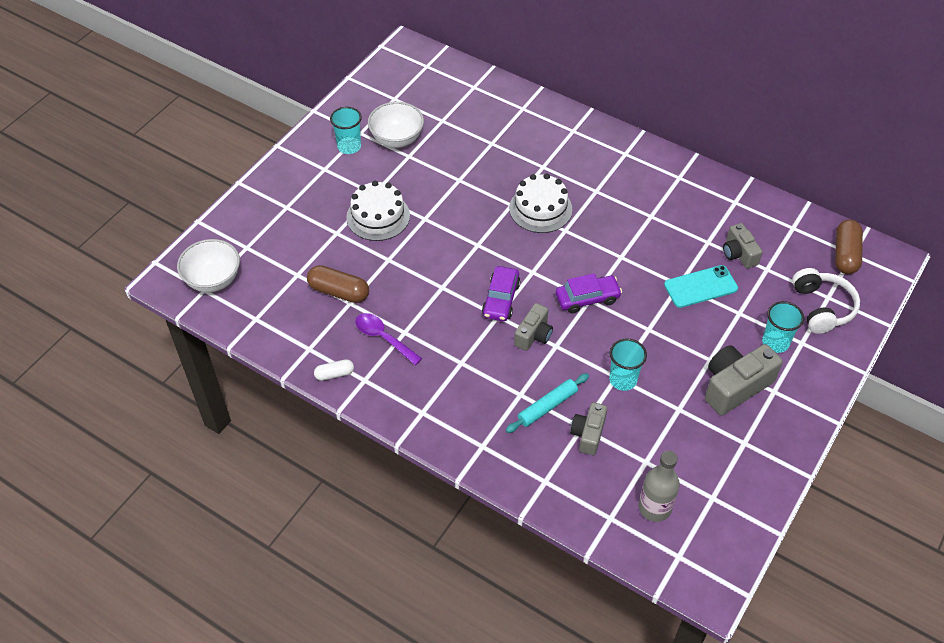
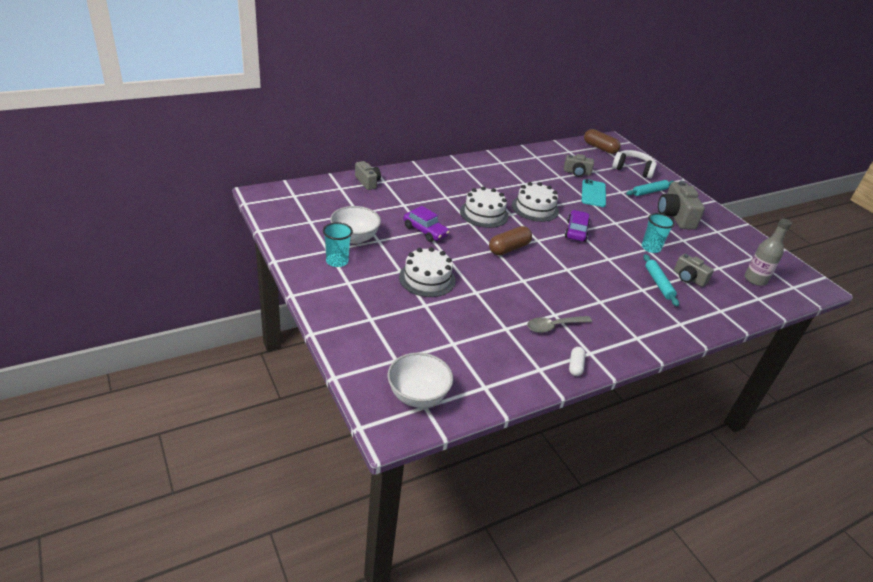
camera: 65 degrees left, 15 degrees down
brown capsule [307,265,369,303] -> brown capsule moved to [489,226,532,255]
purple spoon [355,313,422,365] -> grey spoon [527,316,592,333]
purple car [482,266,520,321] -> purple car moved to [403,206,450,242]
grey camera [514,303,553,351] -> grey camera moved to [355,161,381,190]
turquoise cup [762,301,804,353] -> turquoise rolling pin [626,180,675,196]
none -> white cake [512,182,559,222]

